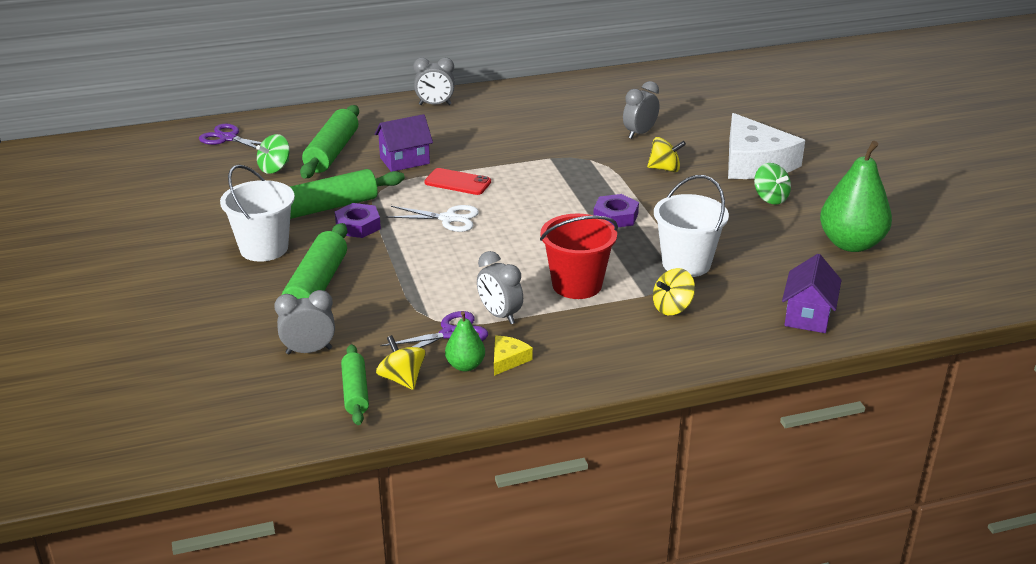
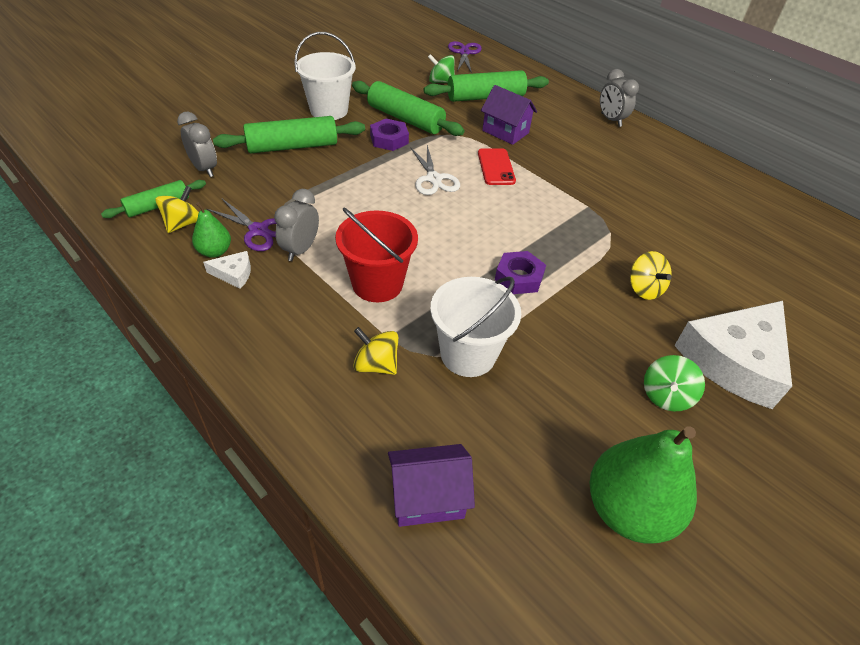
camera: 60 degrees right, 15 degrees up
yellow cheese [494,336,533,376] -> white cheese [203,251,251,289]
grey clock [623,81,659,139] -> none

